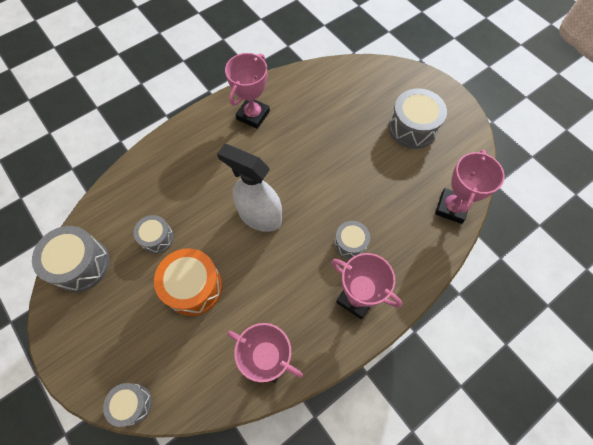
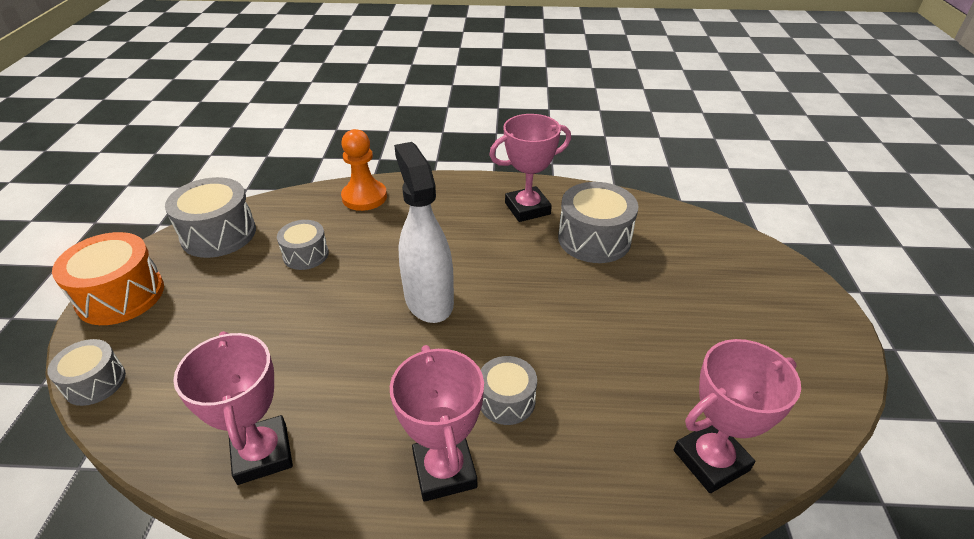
camera: 40 degrees right, 25 degrees down
orange drum [154,248,222,316] -> orange drum moved to [52,232,164,325]
grey drum [388,88,447,149] -> grey drum moved to [558,182,638,263]
none -> orange pawn [341,129,387,211]

